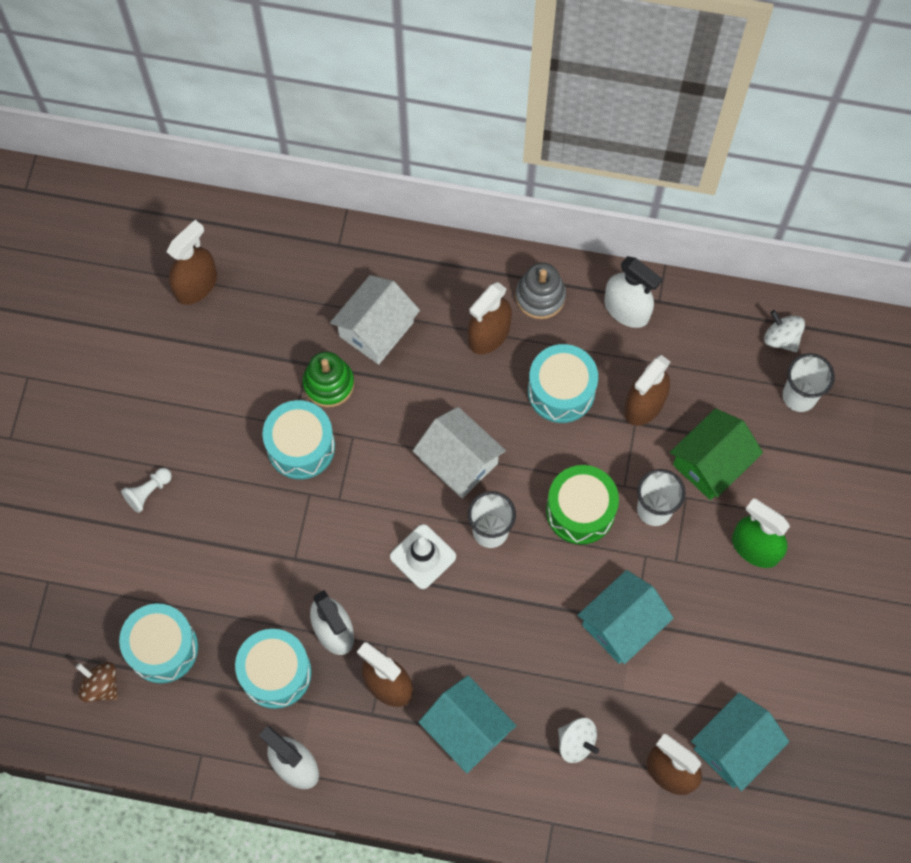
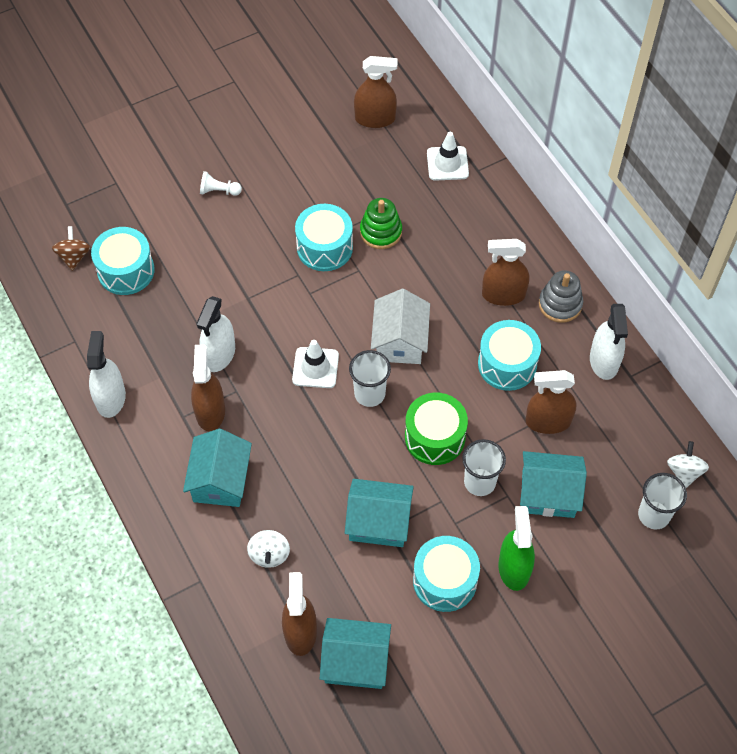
camera: 50 degrees right, 10 degrees down
turquoise drum [235,629,312,709] -> turquoise drum moved to [413,536,480,612]
white house [330,275,420,365] -> none
green house [670,408,763,500] -> turquoise house [520,451,587,518]
none -> white traffic cone [427,132,469,181]

